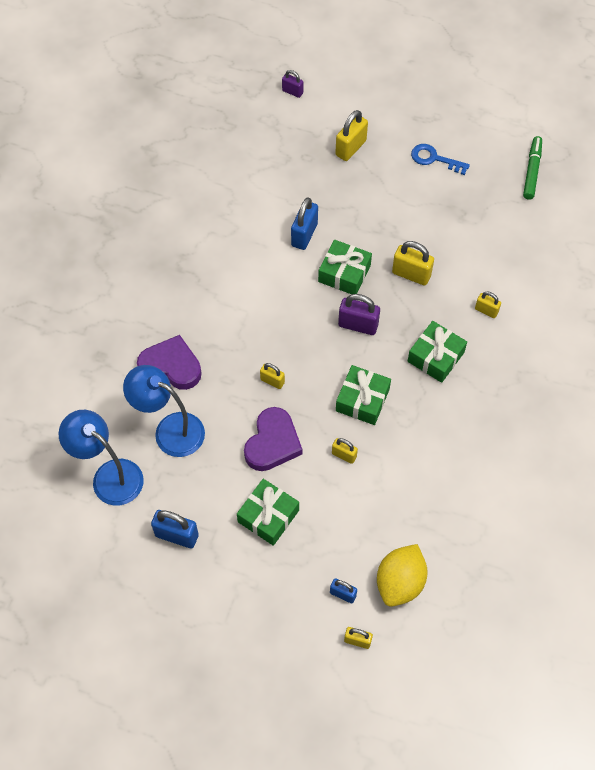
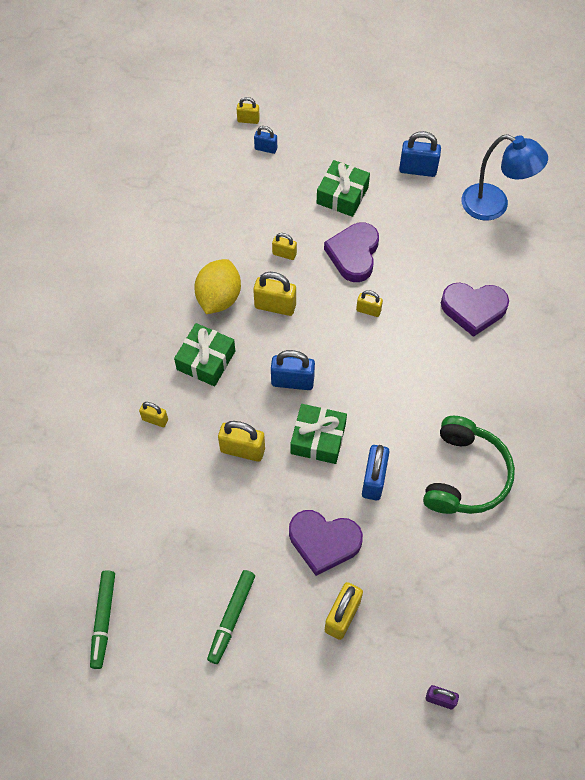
camera: 170 degrees right, 0 degrees up
blue lamp [123,365,205,457] -> none
green gift [336,365,391,425] -> yellow padlock [253,272,296,316]
purple padlock [338,294,380,335] -> blue padlock [271,350,315,390]
yellow lemon [377,544,428,607] -> yellow lemon moved to [194,259,241,314]
blue key [411,144,470,175] -> green marker [207,570,255,664]
none -> purple heart [289,510,363,576]
none -> green headphones [423,416,515,514]

